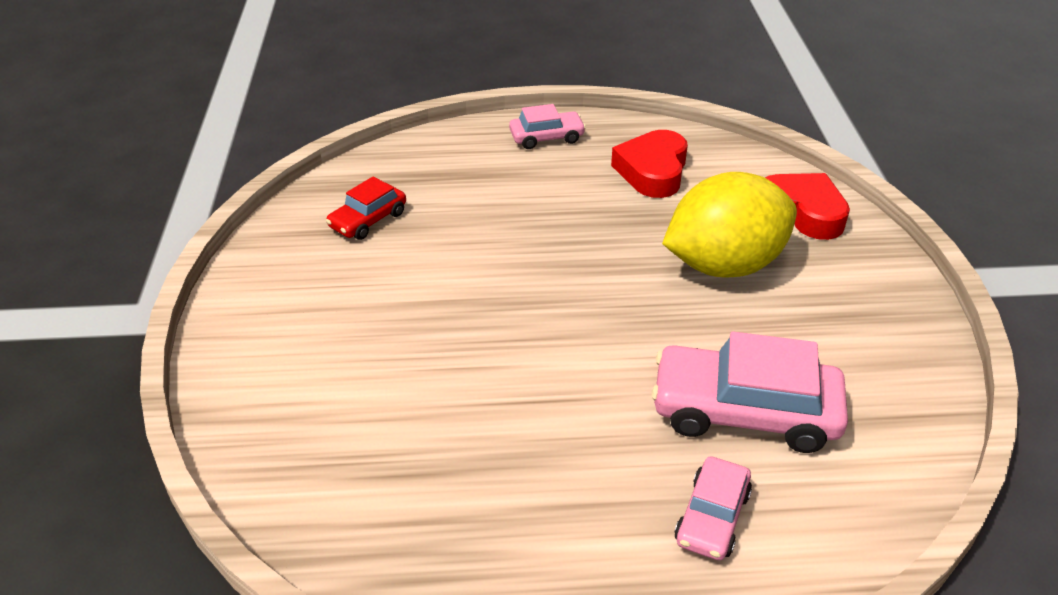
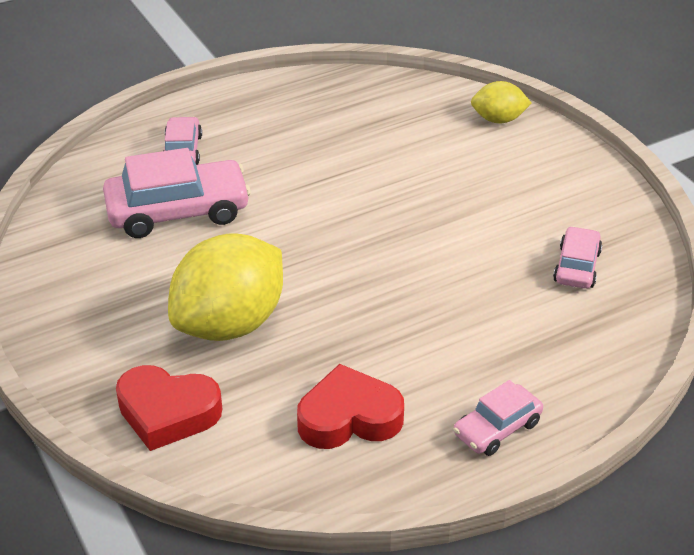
camera: 155 degrees right, 0 degrees up
red car [326,176,406,240] -> pink car [553,226,602,289]
red heart [611,130,688,198] -> red heart turned 90 degrees counterclockwise [297,364,404,449]
none -> yellow lemon [471,81,532,124]

